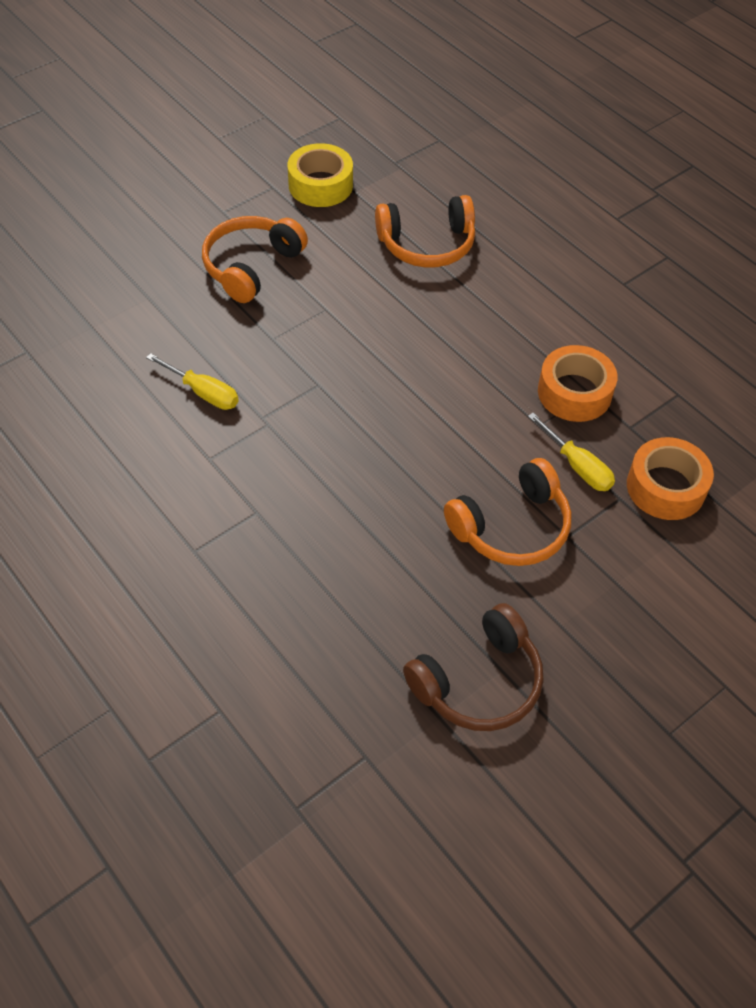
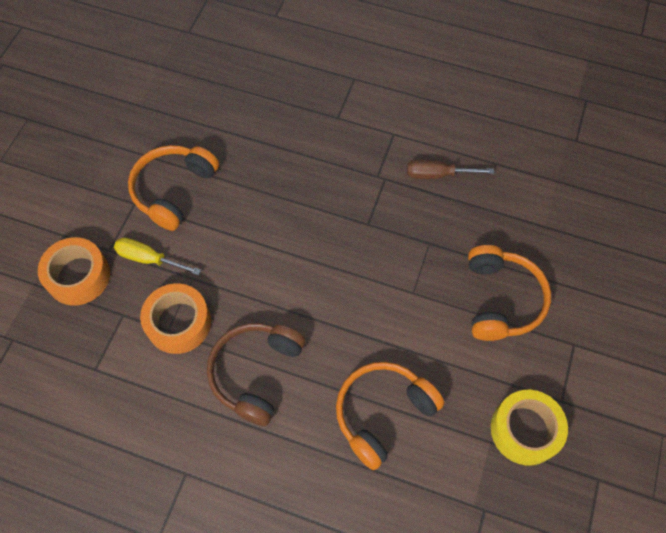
camera: 150 degrees right, 10 degrees up
yellow screwdriver [146,353,239,410] -> brown screwdriver [407,160,494,179]
brown headphones [403,603,543,731] -> brown headphones moved to [207,323,306,426]

